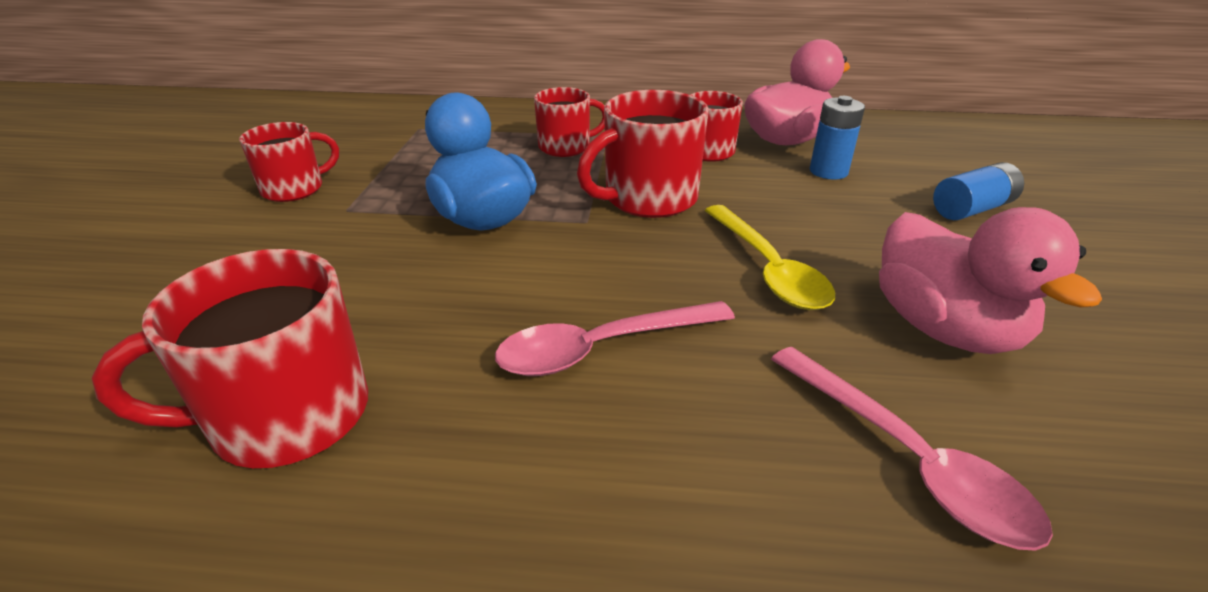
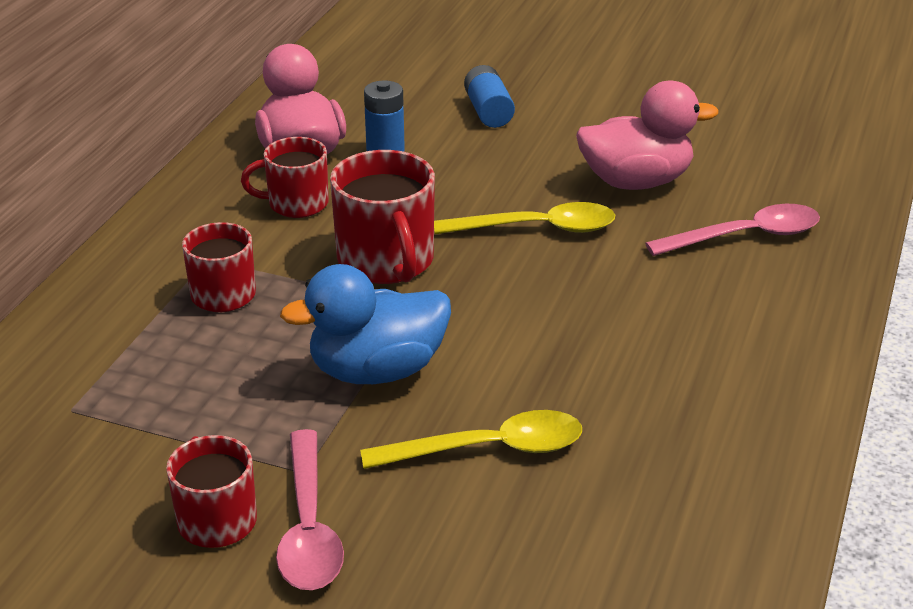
camera: 75 degrees left, 0 degrees up
red mug [92,249,368,468] -> none
pink spoon [495,301,735,376] -> pink spoon moved to [276,429,344,590]
none -> yellow spoon [360,410,582,469]

